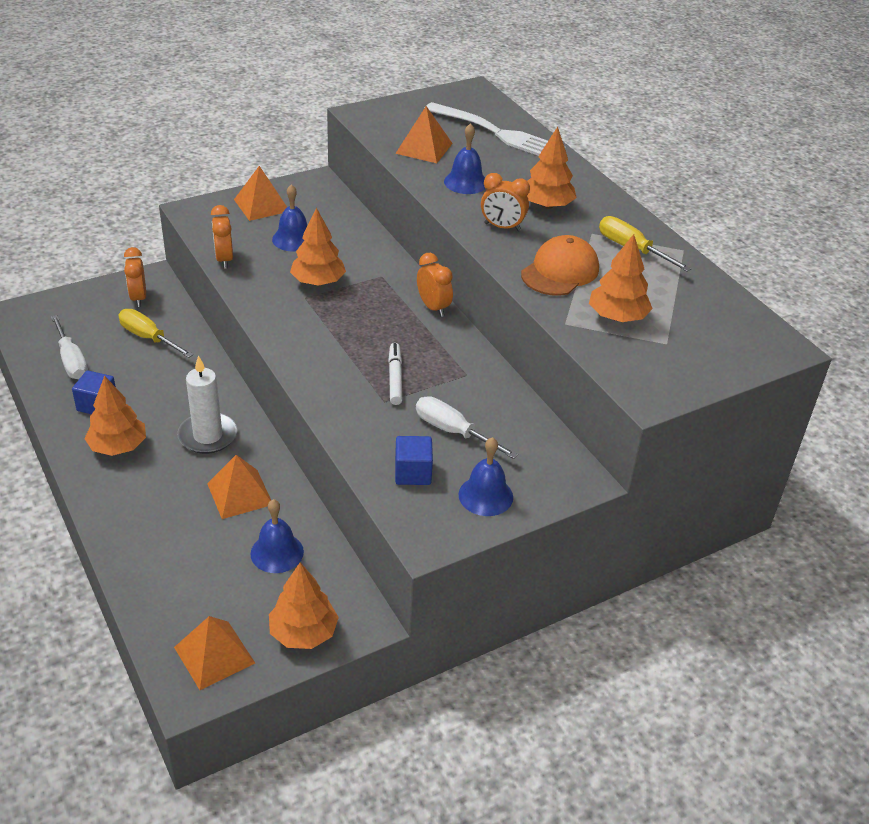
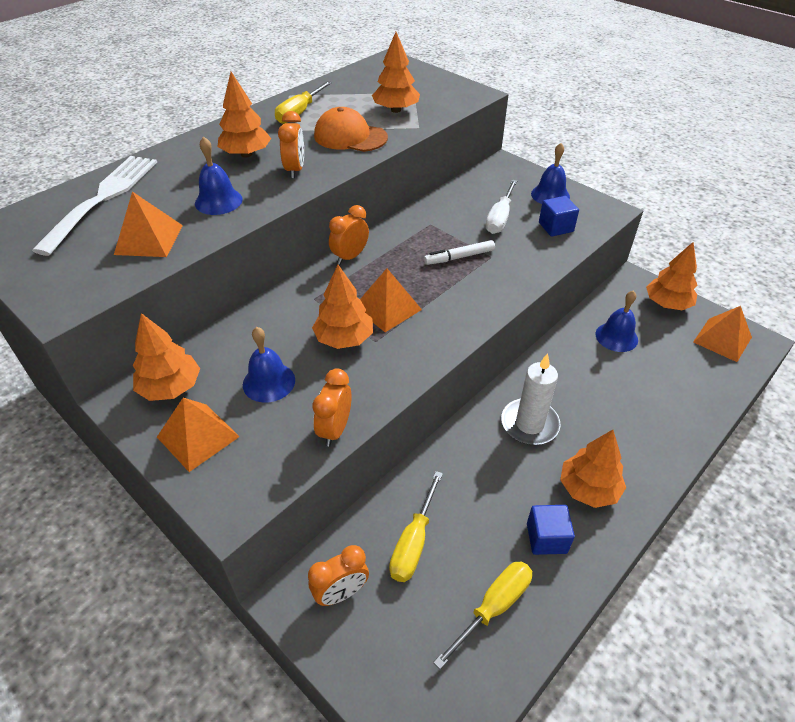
camera: 105 degrees left, 5 degrees up
white screwdriver [51,315,88,379] -> yellow screwdriver [433,561,532,669]
orange pyramid [207,455,271,519] -> orange pyramid moved to [360,268,422,332]
orange clock [211,205,233,269] -> orange clock turned 135 degrees clockwise [312,369,352,447]
none -> orange tree [133,313,200,401]

